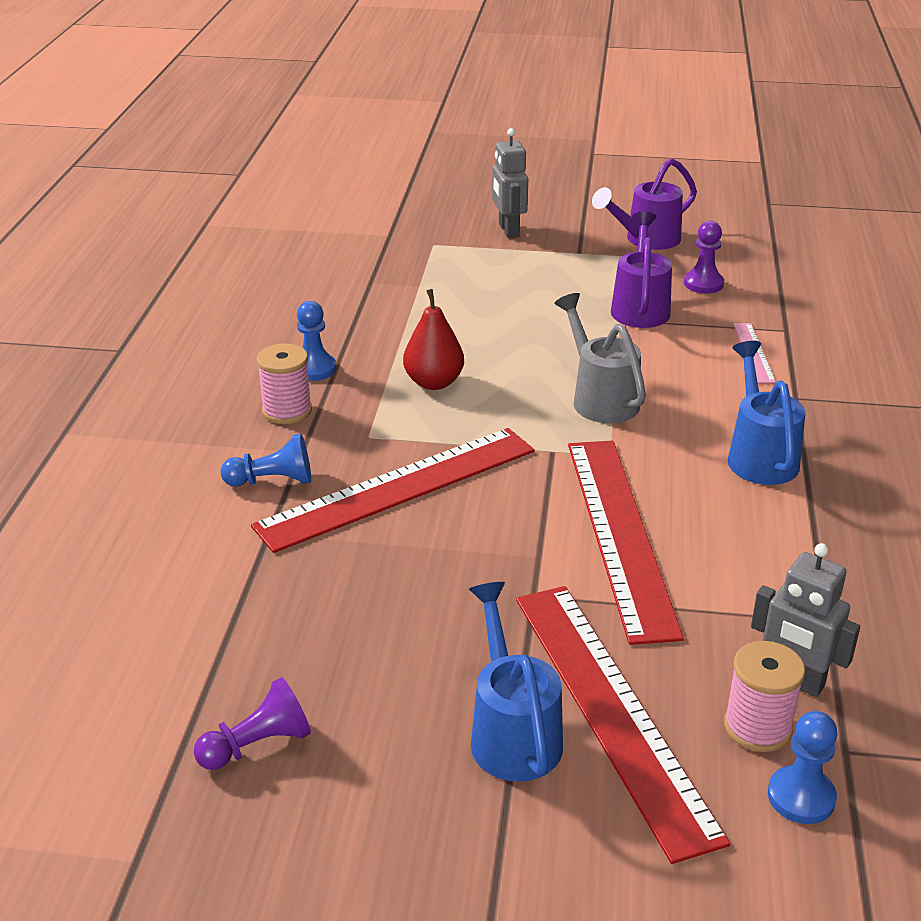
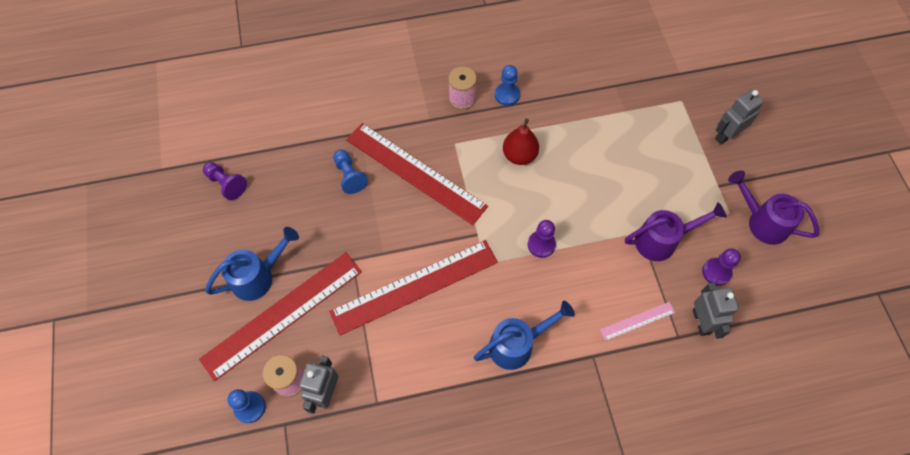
camera: 70 degrees right, 30 degrees up
blue pawn [221,434,311,487] -> blue pawn moved to [333,150,368,194]
grey watering can [555,293,646,423] -> purple pawn [528,220,556,258]
none -> grey robot [693,282,739,339]

